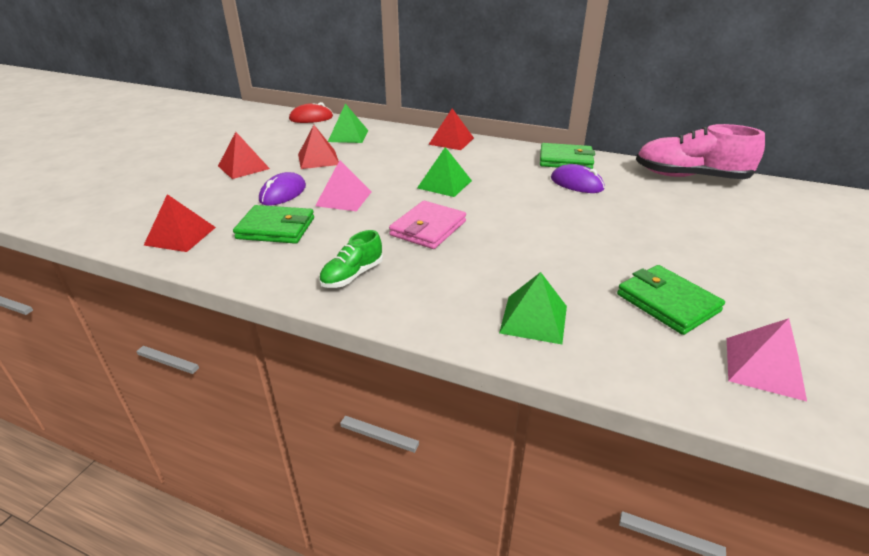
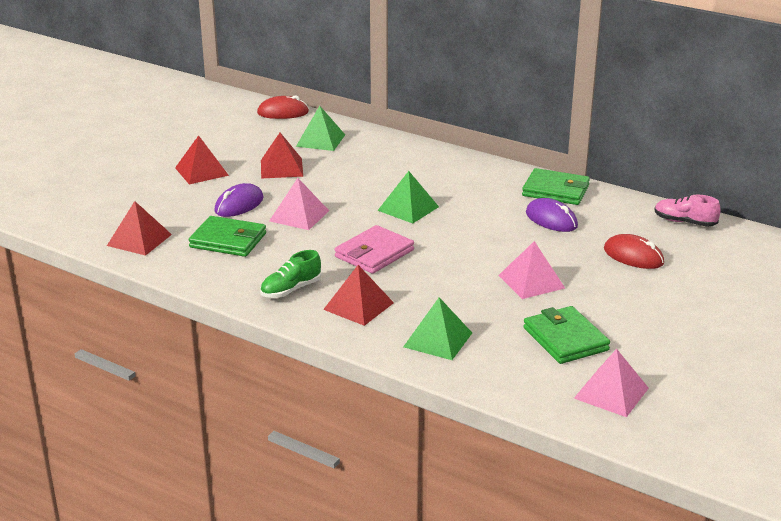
camera: 10 degrees right, 5 degrees down
red pyramid [428,108,474,150] -> red pyramid moved to [323,265,394,326]
pink shoe [636,124,765,179] -> pink shoe [655,195,720,227], size x0.52
none -> pink pyramid [498,241,565,299]
none -> red mouse [604,234,664,269]

